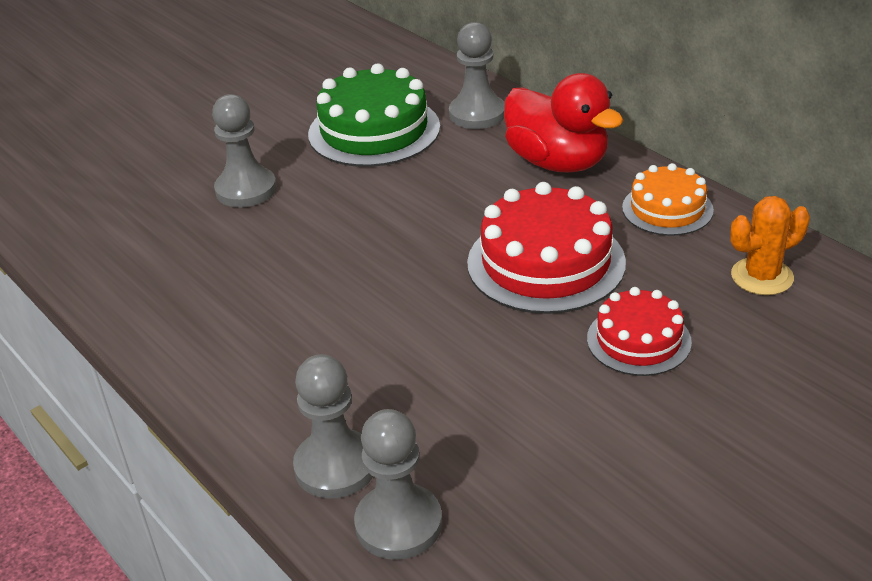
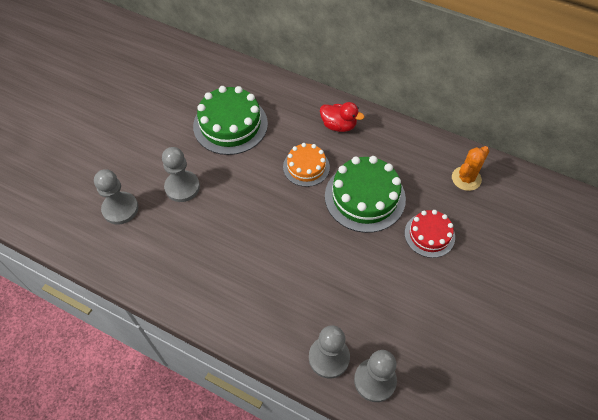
camera: 25 degrees left, 20 degrees up
grey pawn [449,22,504,129] -> grey pawn moved to [94,169,138,225]
red cake [467,182,626,314] -> green cake [325,156,406,233]
red duck [504,73,624,172] -> red duck [320,102,364,132], size x0.61
orange cake [622,163,714,236] -> orange cake moved to [283,143,330,187]

